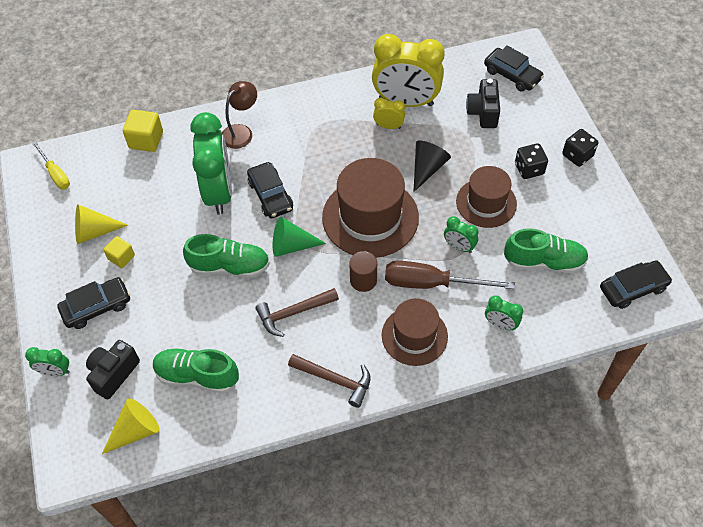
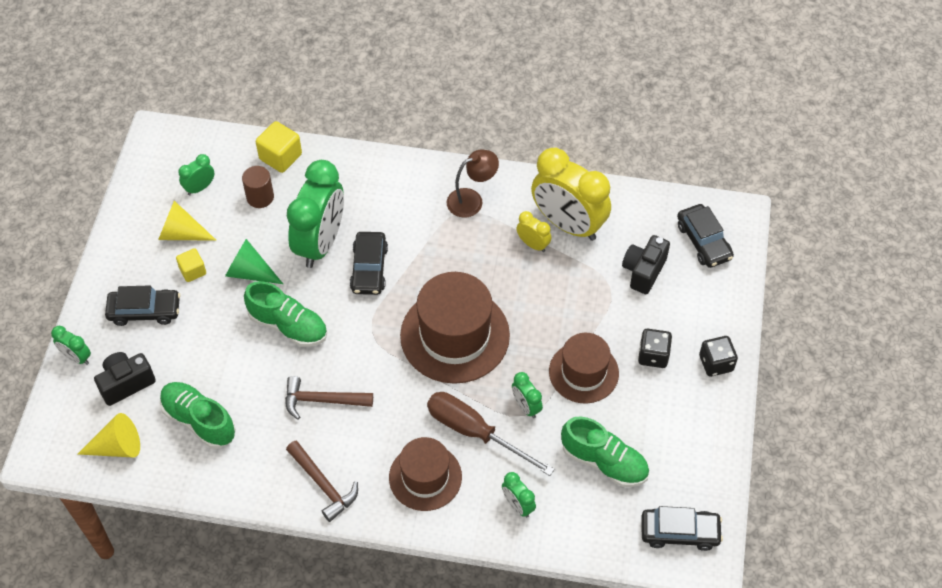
camera: 25 degrees right, 0 degrees up
yellow screwdriver [32,141,70,189] -> none
brown lamp [222,81,257,149] -> brown lamp moved to [447,149,499,218]
green cone [273,217,326,257] -> green cone moved to [225,239,283,284]
brown cylinder [349,251,377,292] -> brown cylinder moved to [242,166,274,208]
black cone [413,140,451,192] -> none
none -> green clock [178,154,214,195]

